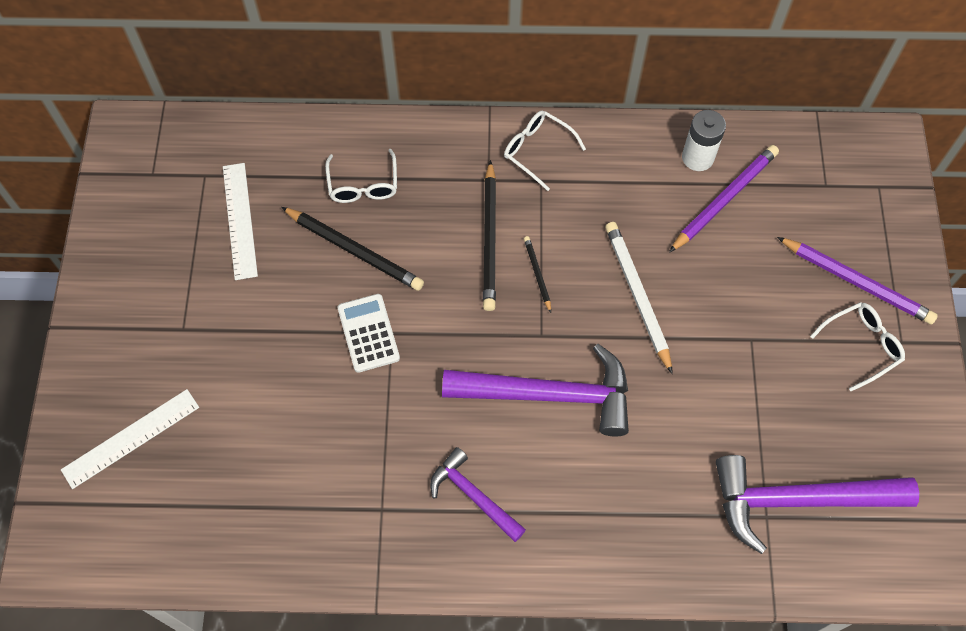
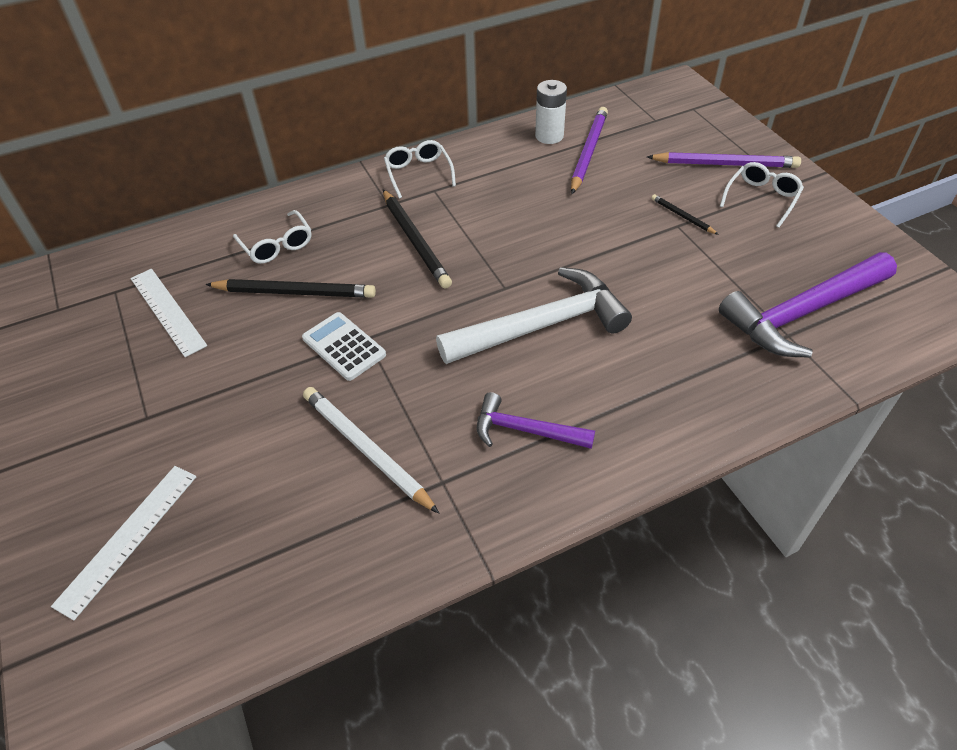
camera: 25 degrees left, 15 degrees down
purple hammer [442,344,629,437] -> white hammer [436,267,632,364]
white glasses [504,110,586,191] -> white glasses turned 60 degrees clockwise [384,140,456,199]
black pencil [524,236,551,313] -> black pencil moved to [651,194,719,235]
white pencil [605,222,673,374] -> white pencil moved to [303,387,439,514]

